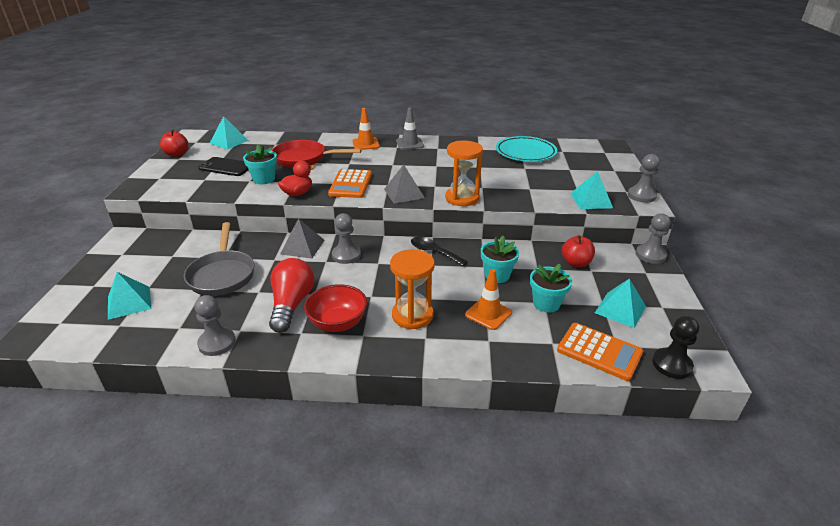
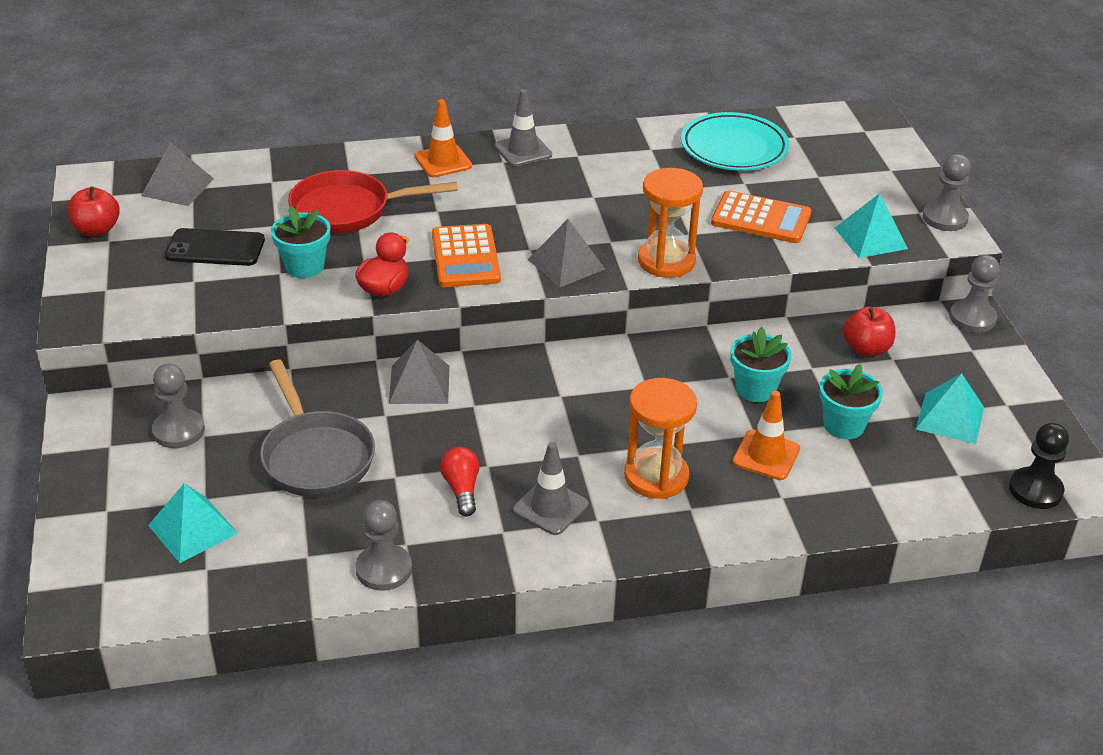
camera: 15 degrees left, 5 degrees up
turquoise pyramid [209,116,249,150] -> grey pyramid [141,142,214,206]
red light bulb [269,258,314,333] -> red light bulb [440,447,480,516], size x0.57
red bowl [304,284,367,332] -> grey traffic cone [513,442,588,535]
grey pawn [332,213,361,264] -> grey pawn moved to [152,364,205,448]
black spoon [411,237,468,266] -> none
orange calculator [557,323,643,381] -> orange calculator moved to [711,190,811,243]

